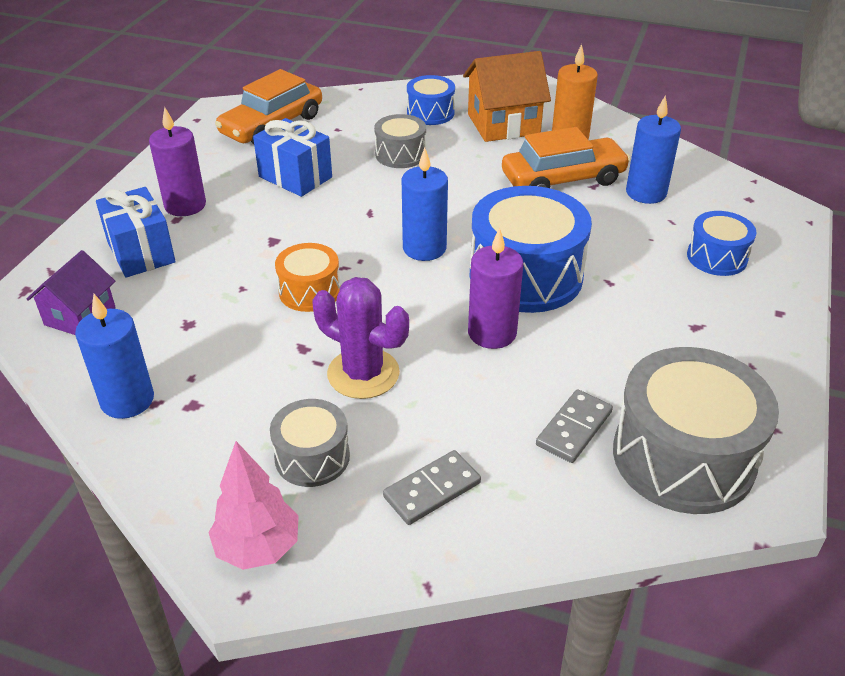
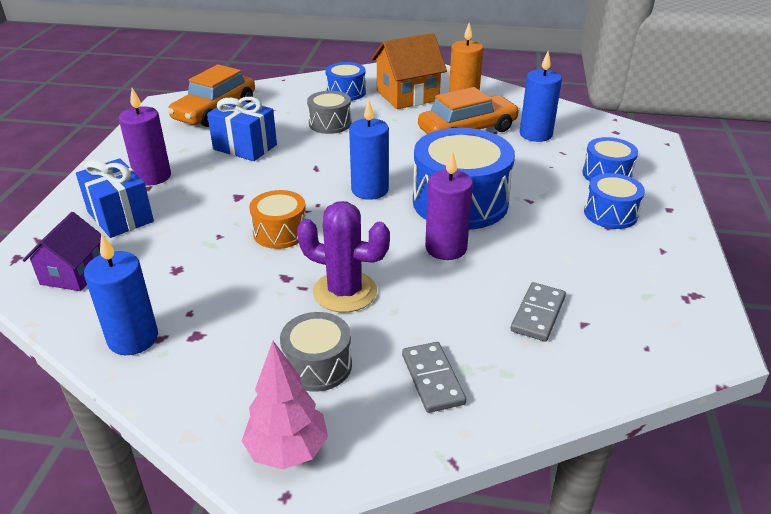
camera: 10 degrees left, 5 degrees down
grey domino [383,450,481,525] -> grey domino turned 60 degrees counterclockwise [402,342,466,413]
grey drum [613,347,779,514] -> none
none -> blue drum [584,173,645,229]

